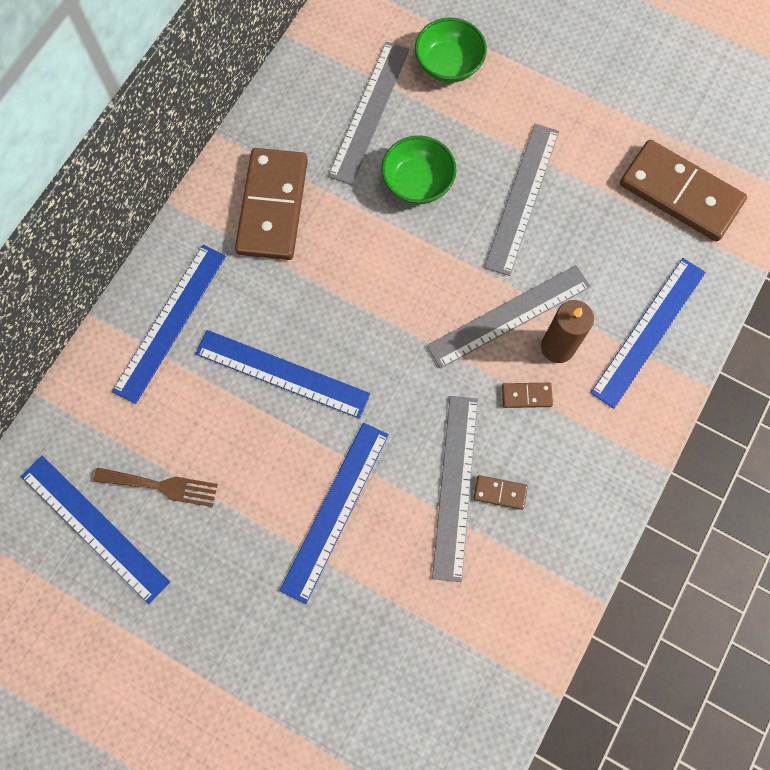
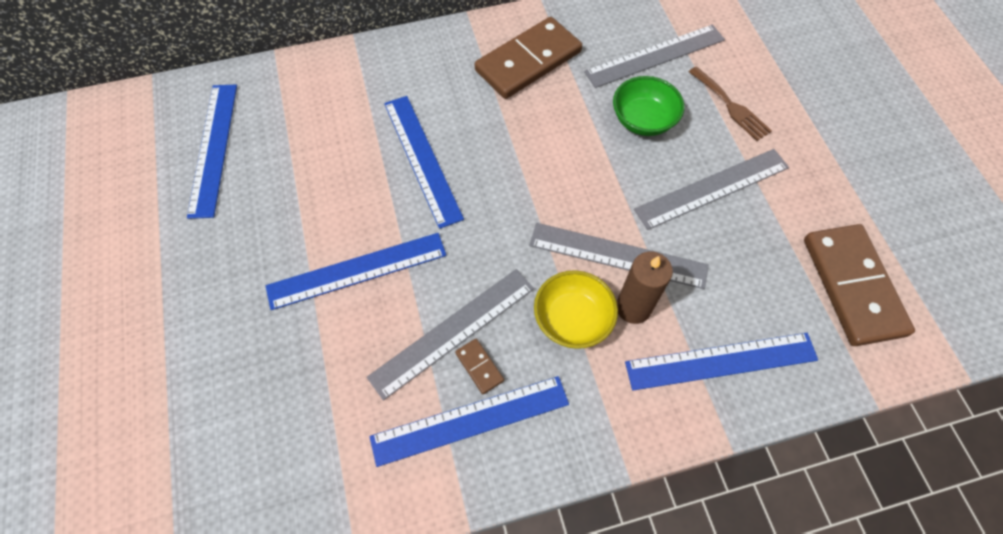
camera: 45 degrees right, 10 degrees down
brown fork [93,468,218,507] -> brown fork moved to [689,66,772,141]
blue ruler [112,245,226,404] -> blue ruler moved to [370,376,569,467]
green bowl [415,17,487,83] -> none
brown domino [502,383,553,408] -> yellow bowl [534,270,618,349]

